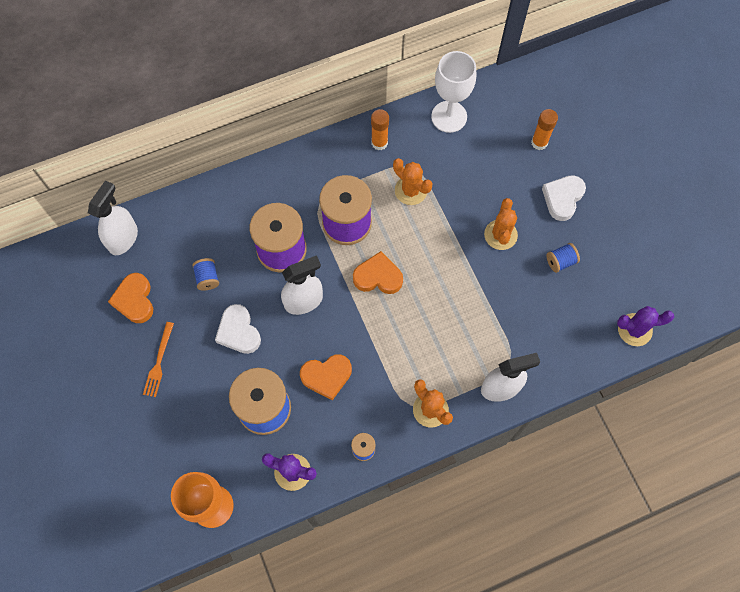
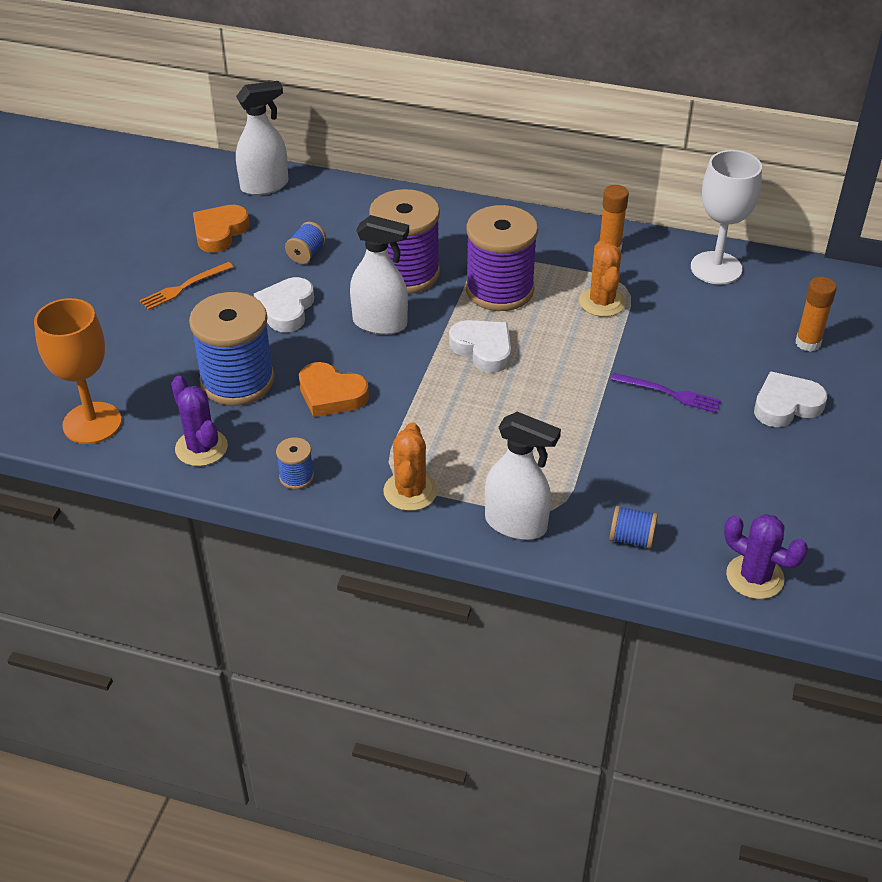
camera: 40 degrees right, 25 degrees down
orange heart [353,251,403,294] -> white heart [449,320,511,373]
orange cactus [484,198,518,250] -> purple fork [611,373,721,413]
blue spool [547,243,580,273] -> blue spool moved to [609,506,658,549]

